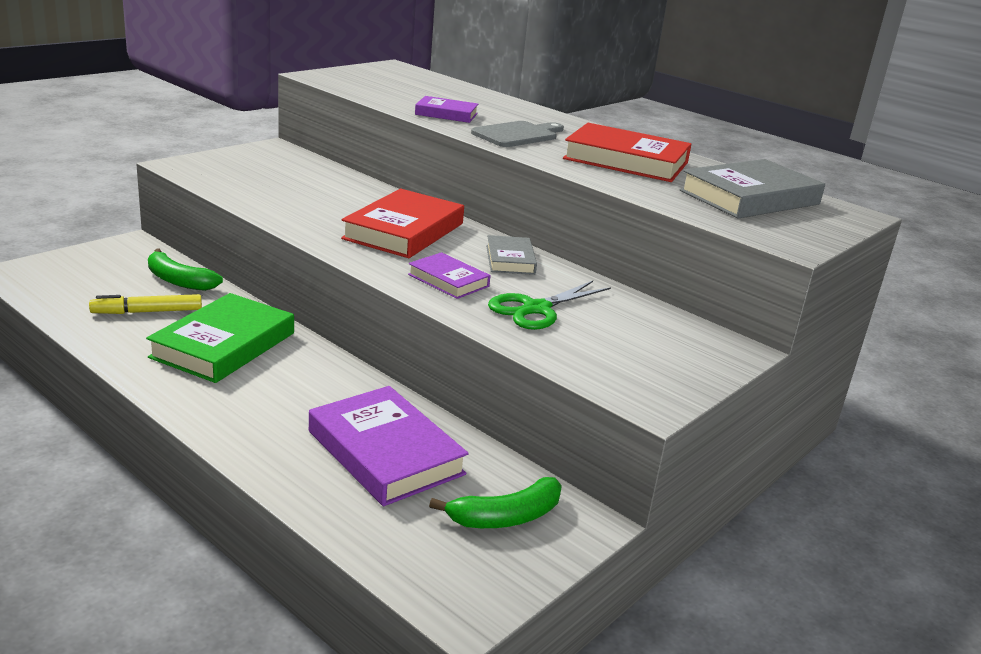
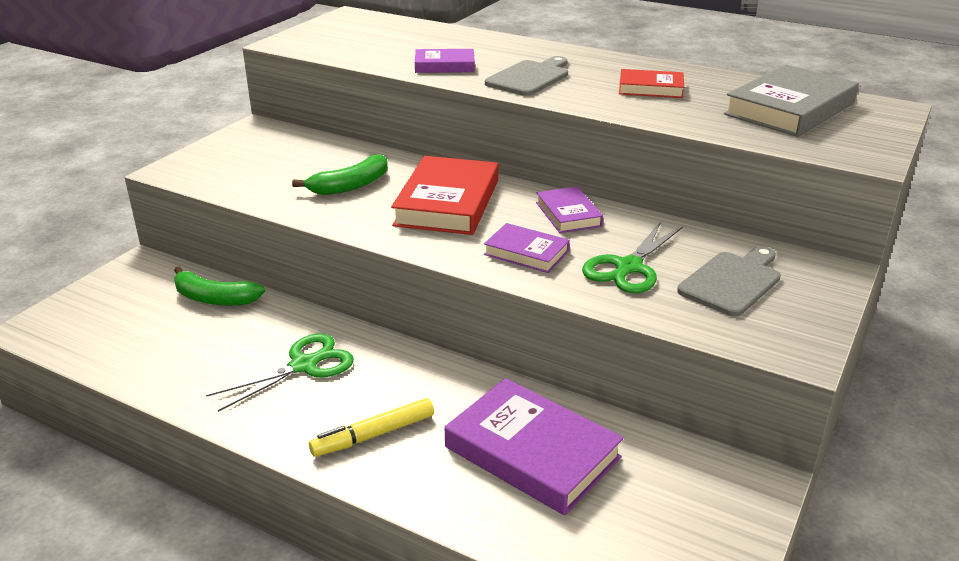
camera: 10 degrees left, 5 degrees up
yellow marker [89,294,202,314] -> yellow marker moved to [309,398,434,457]
green book [146,293,294,383] -> green scissors [206,334,354,412]
green banana [429,477,562,528] -> green banana moved to [292,154,388,195]
grey book [486,235,537,275] -> purple book [536,187,603,233]
red book [563,123,692,182] -> red book [619,69,684,98], size x0.55
none -> grey cutting board [677,246,781,316]

